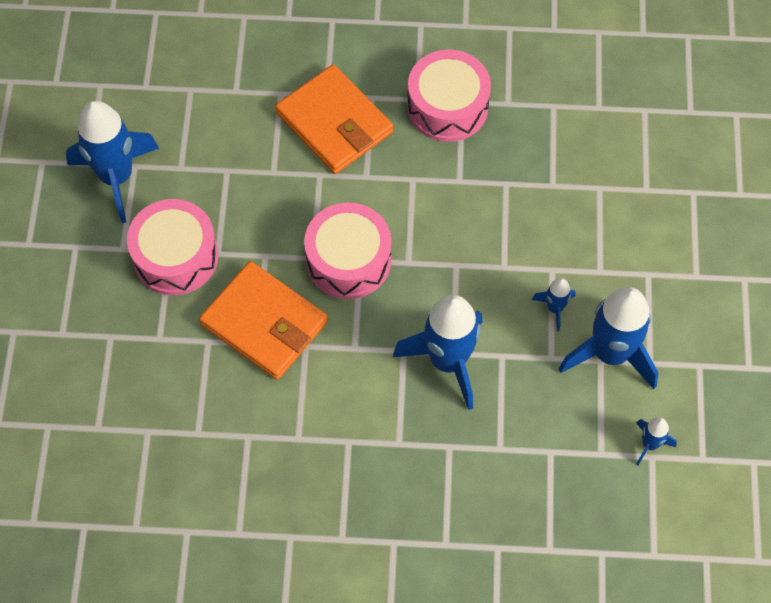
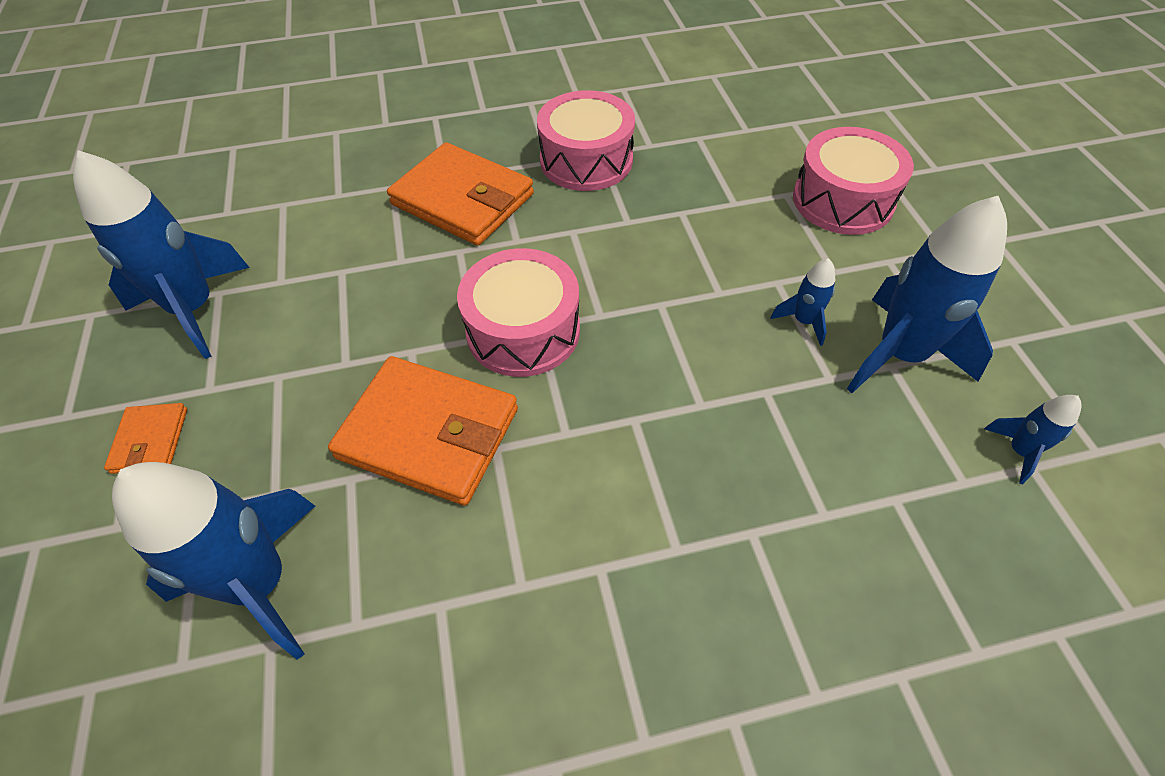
camera: 15 degrees left, 10 degrees down
pink drum [127,199,218,295] -> pink drum moved to [793,127,914,235]
blue rocket [393,295,482,410] -> blue rocket moved to [112,462,315,660]
none -> orange wallet [104,403,187,474]

